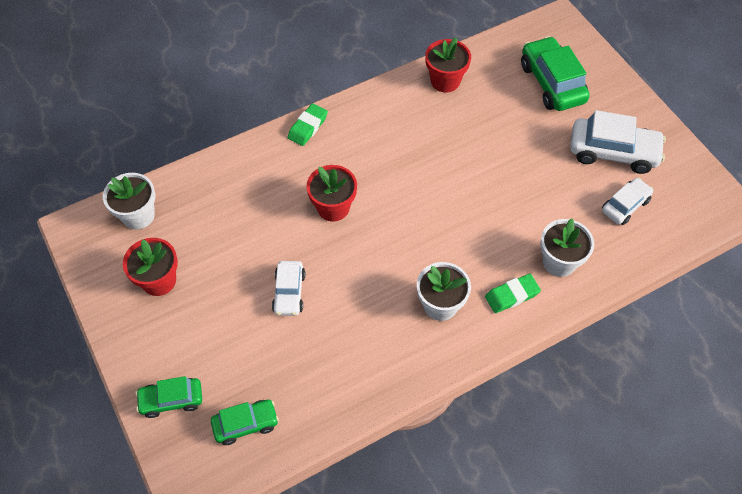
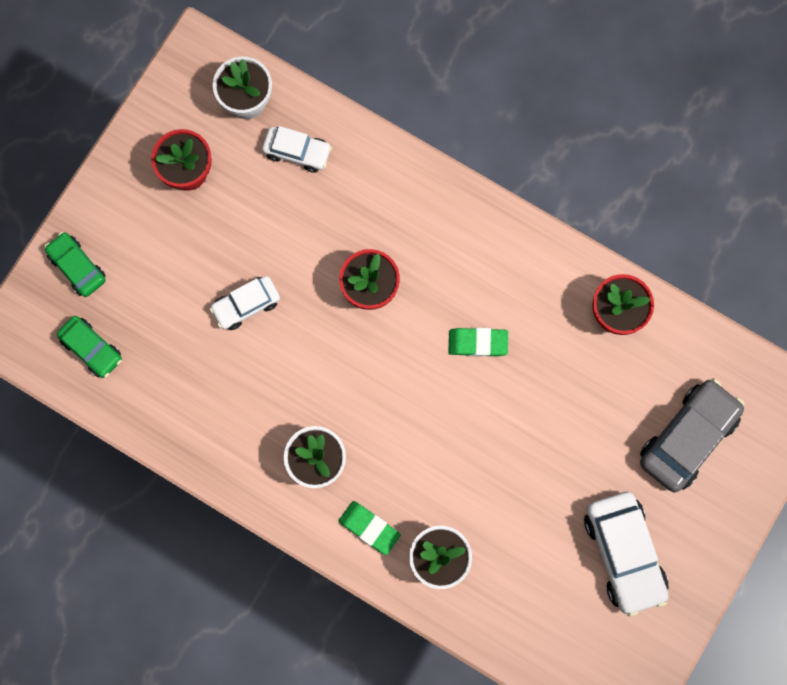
camera: 60 degrees right, 20 degrees up
green eraser [287,103,328,146] -> green eraser moved to [448,328,508,357]
green car [521,36,590,111] -> grey car [640,378,745,492]
white car [602,178,654,225] -> white car moved to [262,126,332,173]

